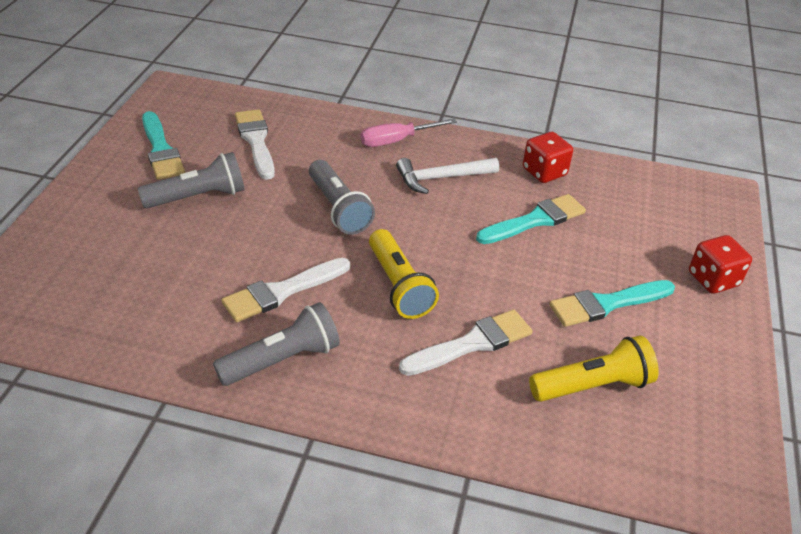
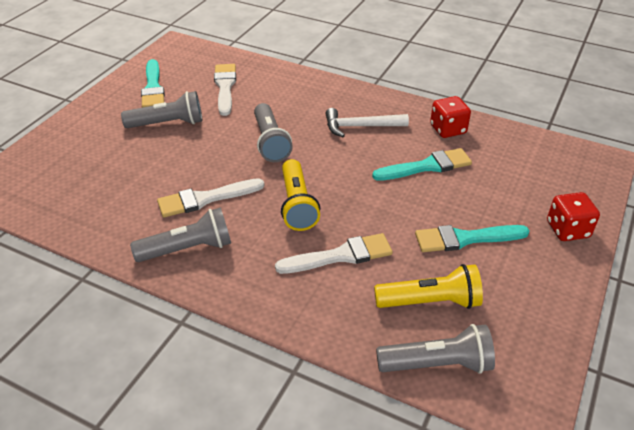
camera: 15 degrees right, 0 degrees up
pink screwdriver [360,119,457,147] -> none
none -> grey flashlight [376,324,495,374]

